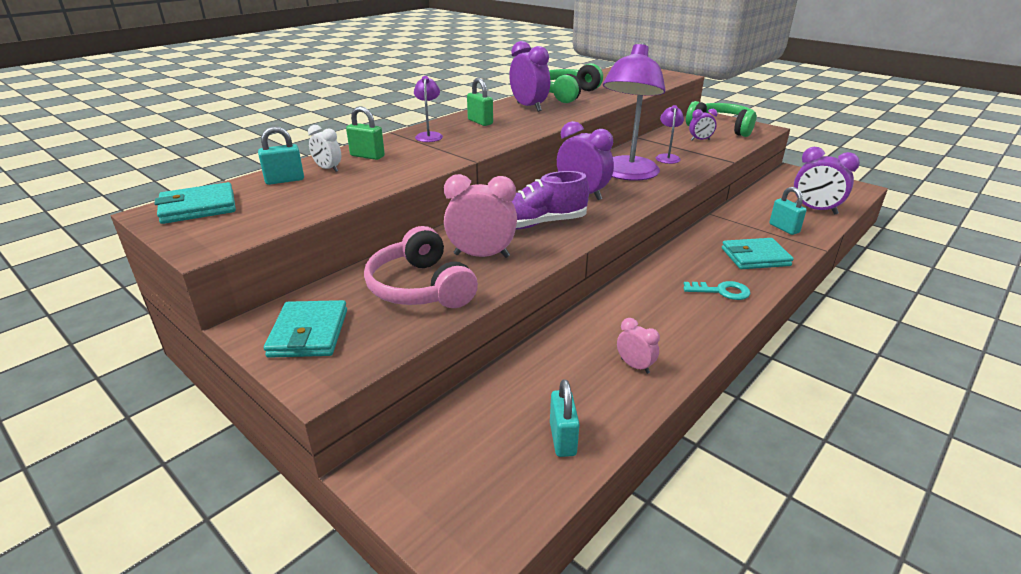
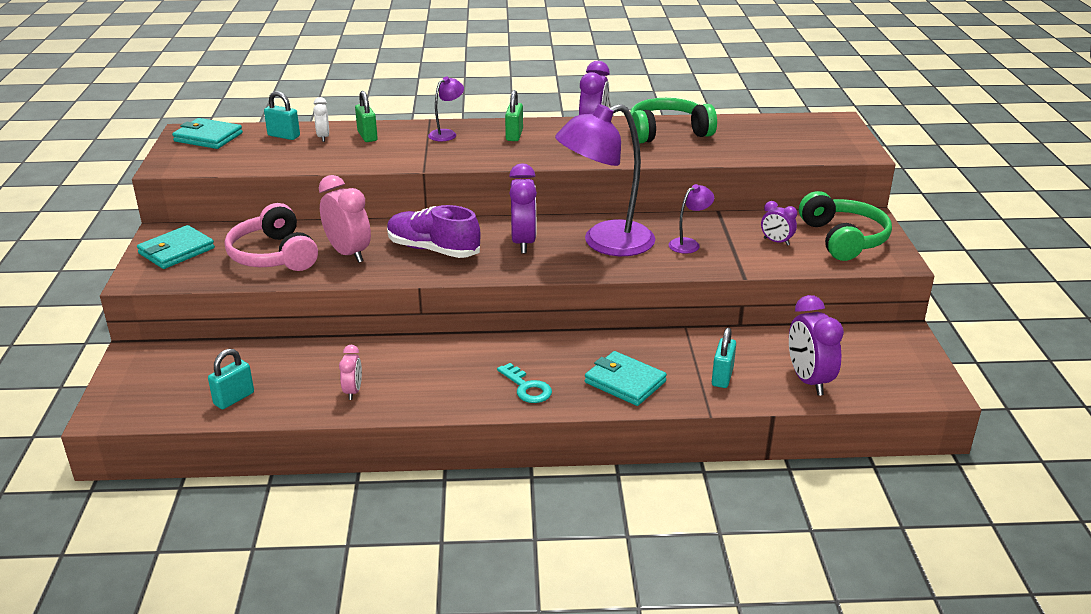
camera: 45 degrees right, 0 degrees up
pink headphones [364,226,478,308] -> pink headphones turned 45 degrees counterclockwise [225,203,318,271]

